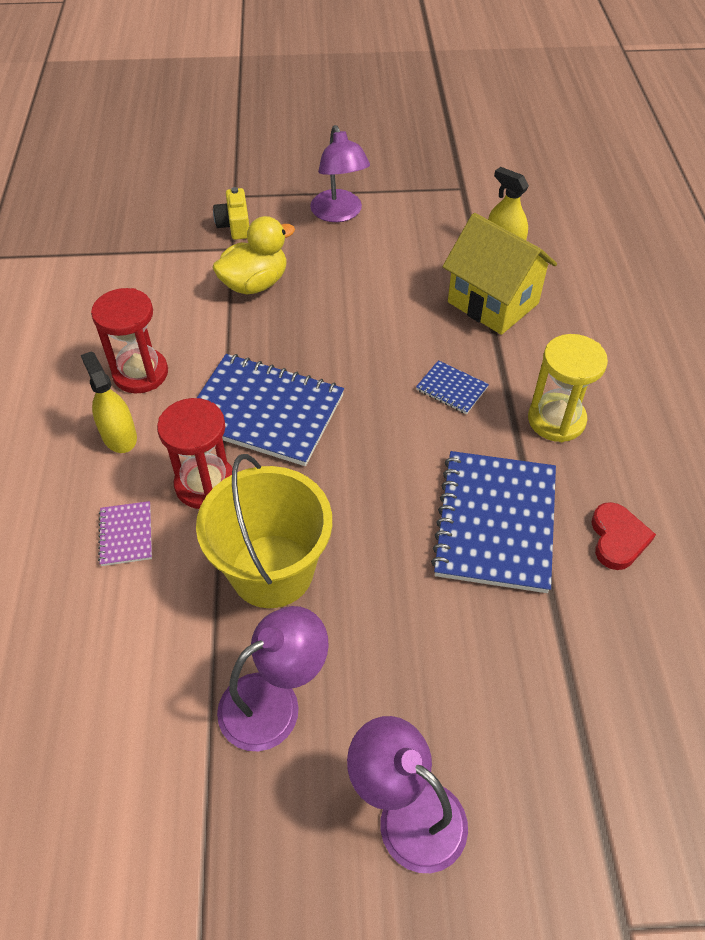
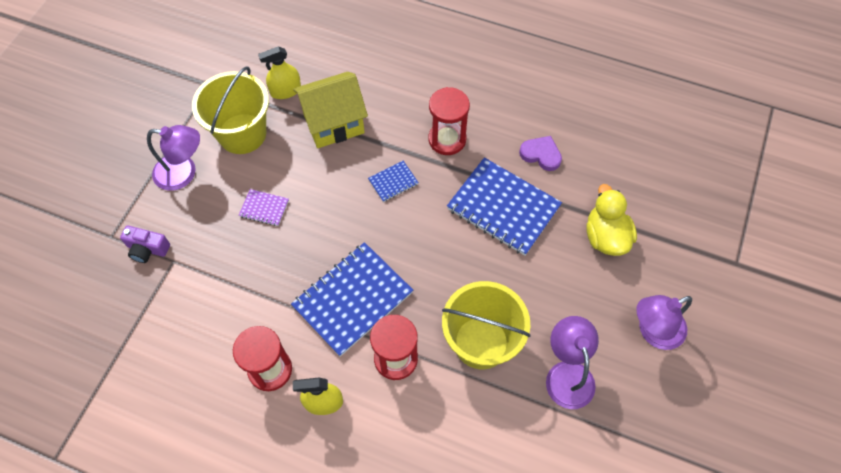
camera: 65 degrees left, 10 degrees up
purple notebook [98,501,152,566] -> purple notebook moved to [239,189,289,226]
yellow duck [212,216,295,295] -> yellow duck moved to [587,184,637,256]
yellow camera [213,187,249,240] -> purple camera [120,225,170,263]
yellow hourglass [528,334,608,442] -> red hourglass [429,87,470,155]
red heart [591,502,656,570] -> purple heart [519,136,562,171]
none -> yellow bucket [192,66,269,154]

